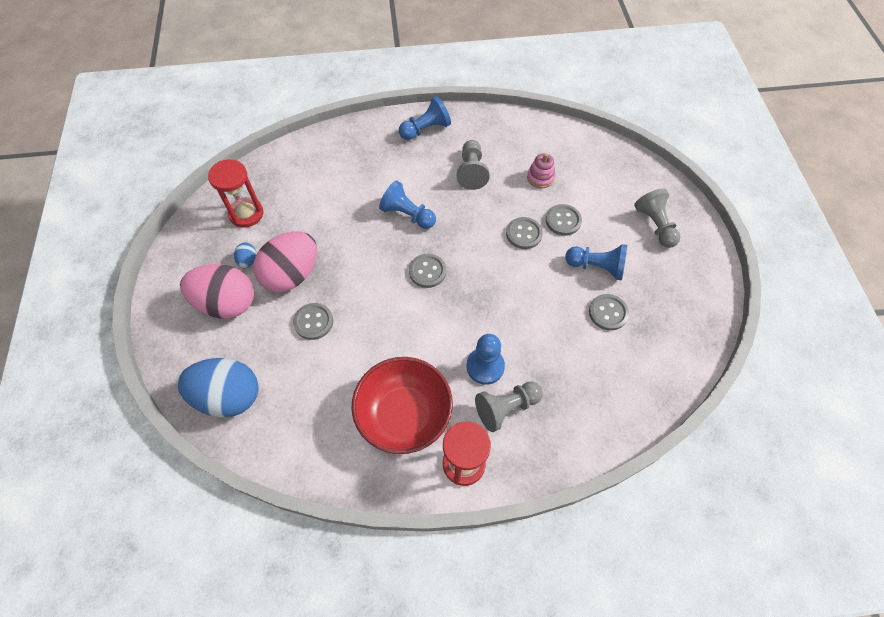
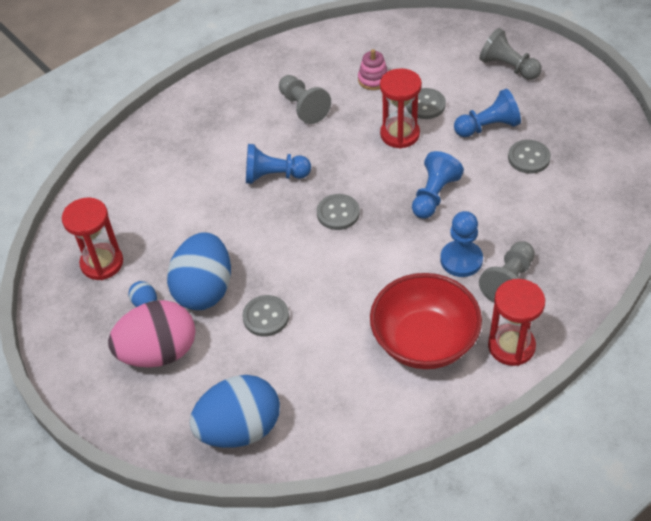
camera: 30 degrees left, 10 degrees down
pink egg [253,231,317,292] -> blue egg [167,232,231,310]
blue pawn [399,96,451,140] -> blue pawn moved to [412,151,464,219]
grey button [506,217,543,249] -> red hourglass [380,68,422,149]

